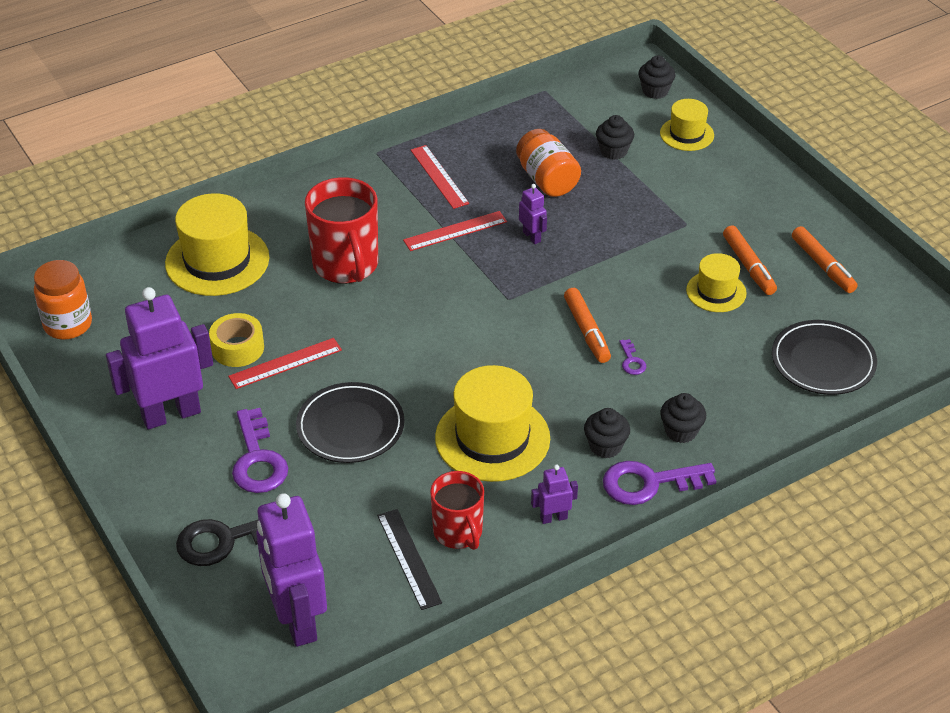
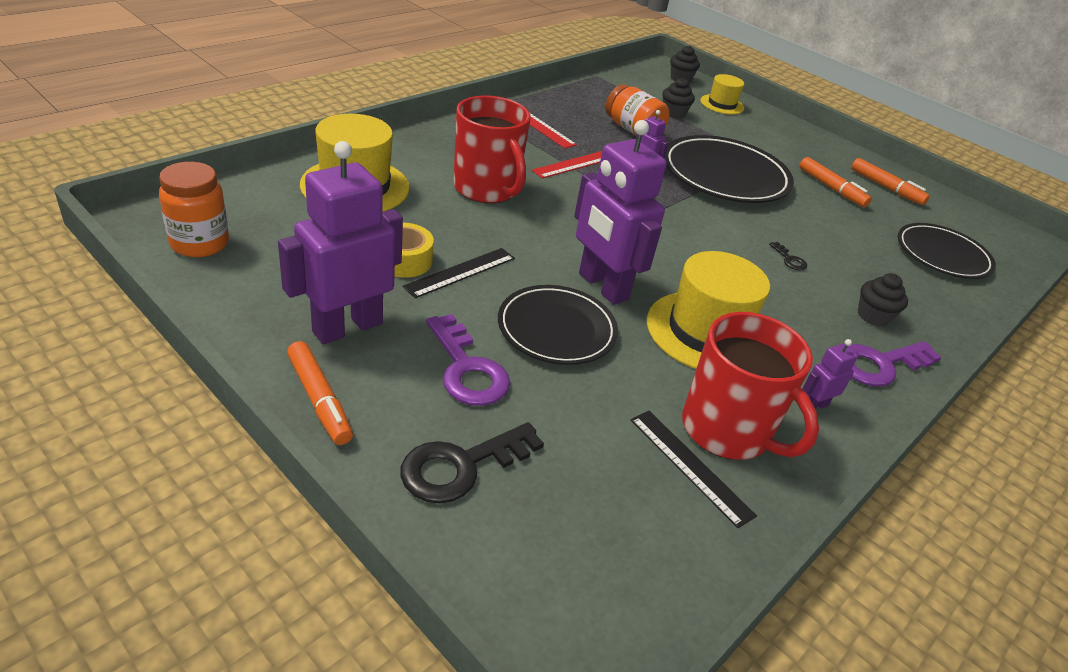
camera: 20 degrees left, 5 degrees down
red ruler [228,338,342,389] -> black ruler [402,248,515,298]
purple robot [256,493,327,647] -> purple robot moved to [574,120,667,305]
red mug [430,471,484,550] -> red mug [682,312,819,460], size x1.56
orange marker [564,288,611,363] -> orange marker moved to [287,341,353,445]
black cupcake [584,408,630,458] -> none
purple key [619,339,646,375] -> black key [769,242,807,270]
yellow hat [686,253,747,312] -> none
none -> black plate [664,135,794,203]

